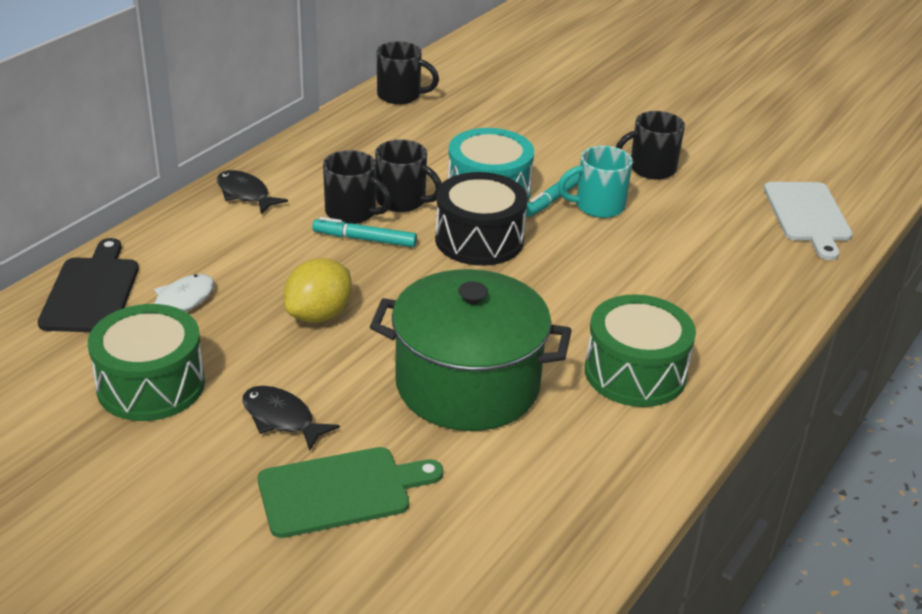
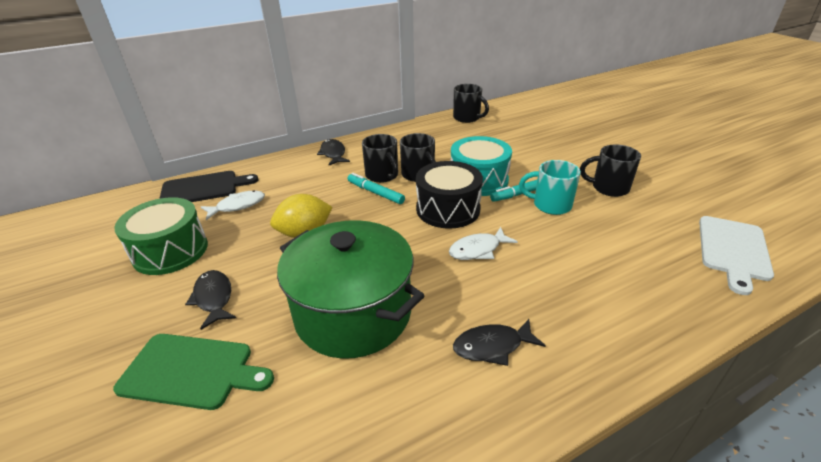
camera: 30 degrees right, 0 degrees up
black cutting board [38,238,139,332] -> black cutting board turned 45 degrees clockwise [159,171,259,202]
green drum [585,294,696,407] -> black fish [453,319,546,366]
none -> white fish [449,227,518,260]

